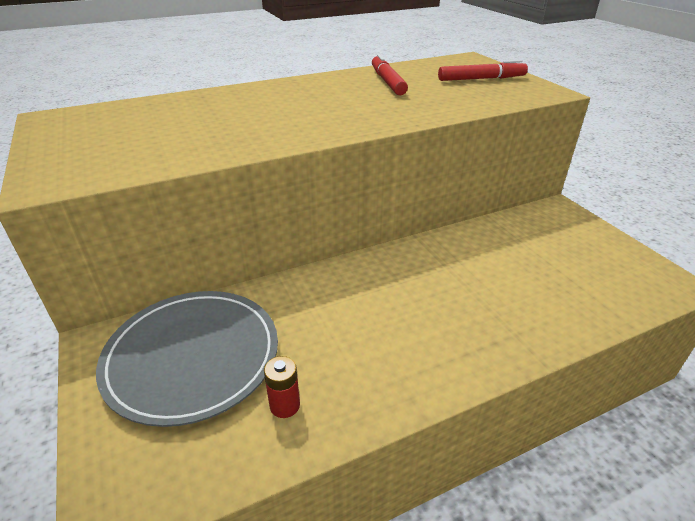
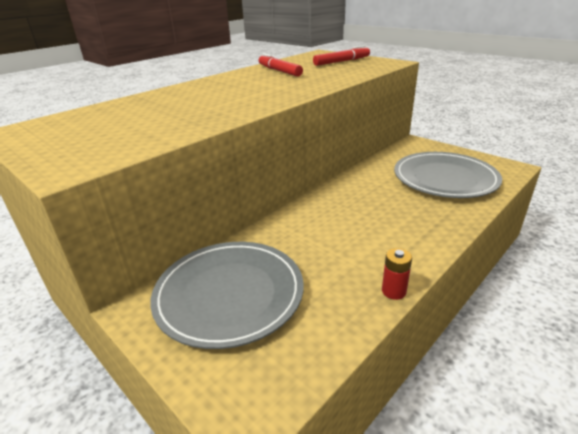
camera: 20 degrees left, 5 degrees down
red battery [264,356,300,418] -> red battery moved to [382,248,412,300]
none -> grey plate [394,152,502,198]

